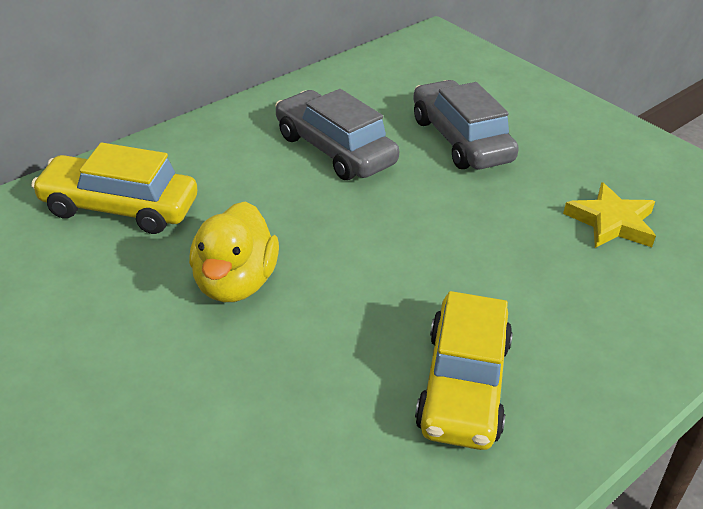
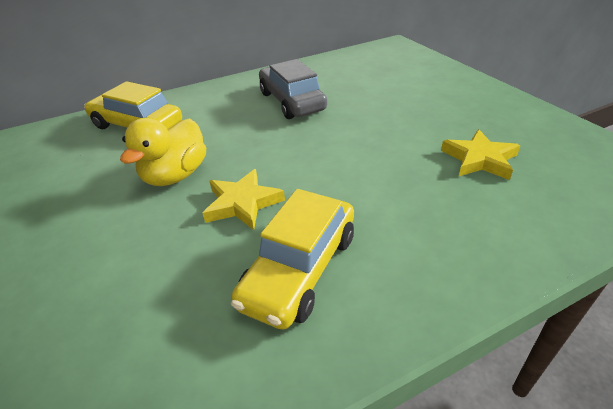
camera: 20 degrees right, 0 degrees up
grey car [413,80,519,170] -> none
none -> yellow star [203,169,285,230]

